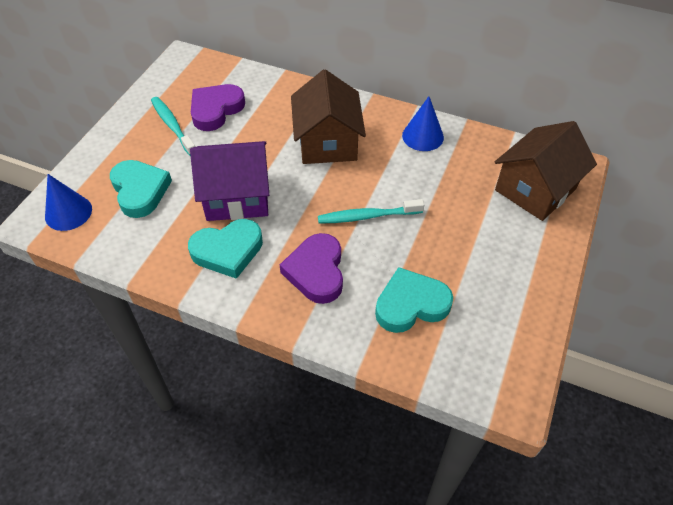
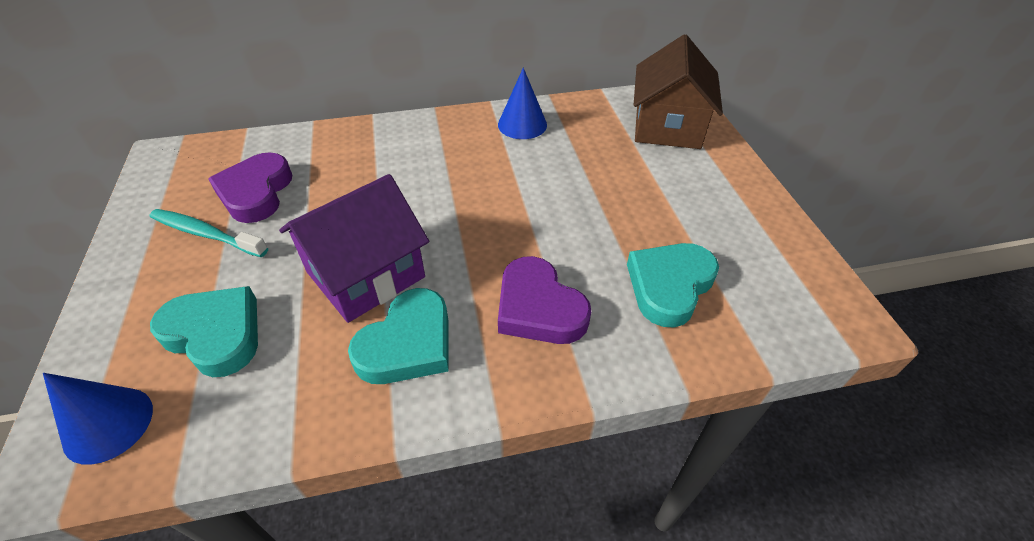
camera: 35 degrees left, 5 degrees down
brown house [291,69,366,164] -> none
turquoise toothbrush [318,199,424,224] -> none

